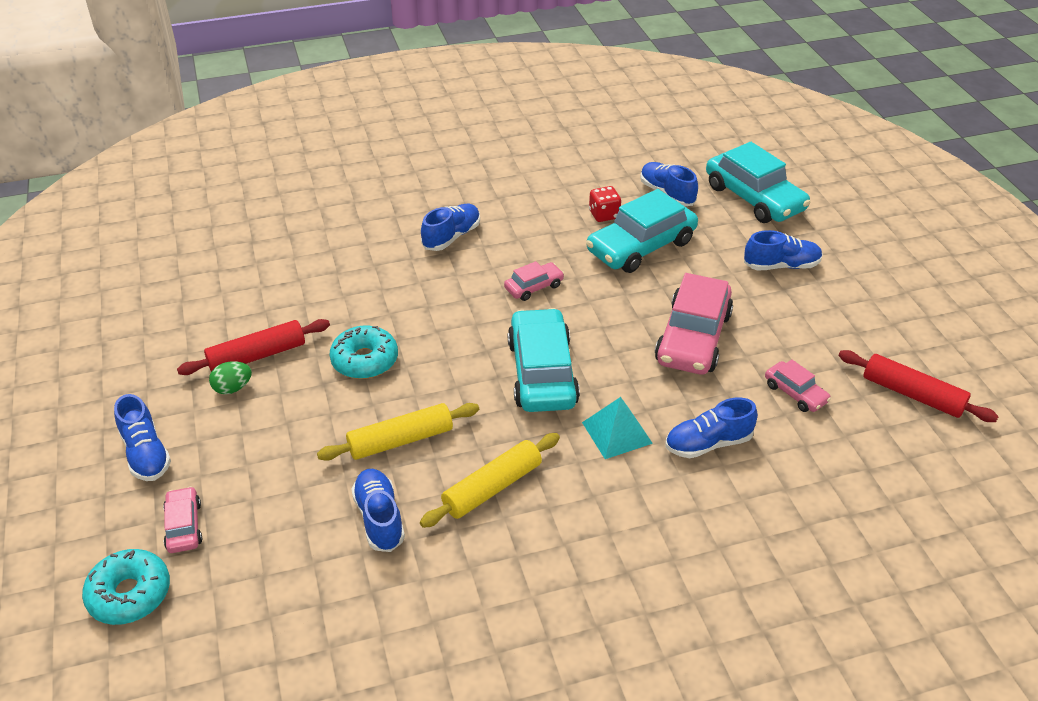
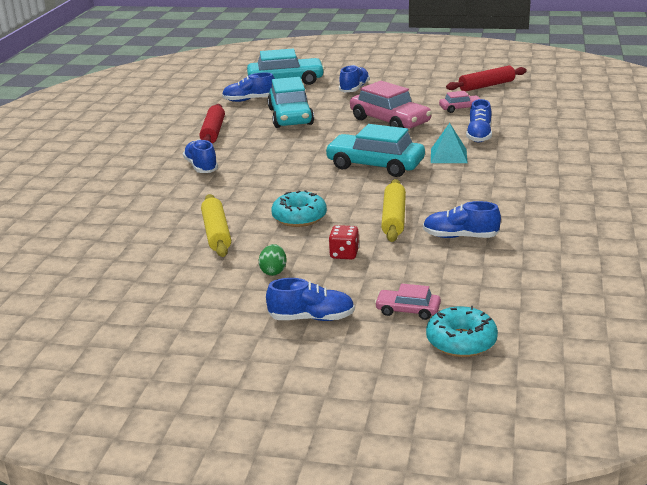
camera: 60 degrees left, 15 degrees down
red rolling pin [177,319,330,375] -> red rolling pin moved to [199,104,225,143]
yellow rolling pin [420,433,560,528] -> yellow rolling pin moved to [201,194,231,257]
pink car [504,261,564,301] -> none
red dice [589,186,621,222] -> red dice moved to [329,225,359,259]

